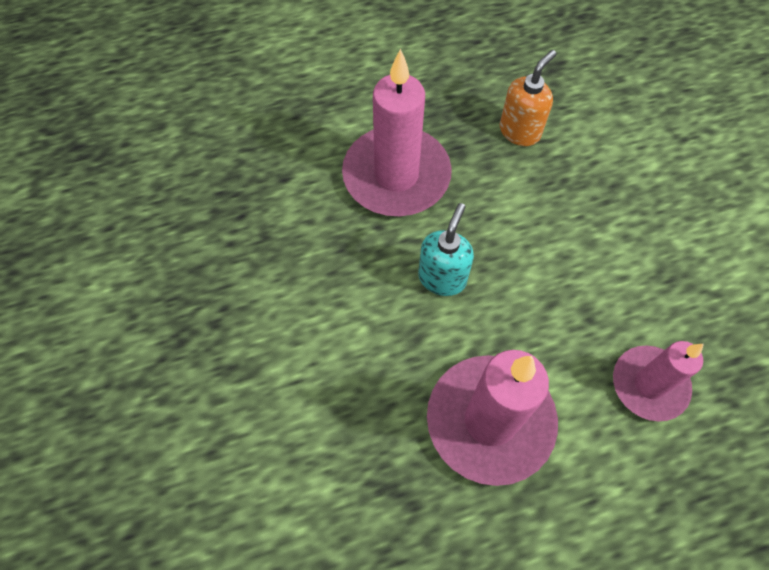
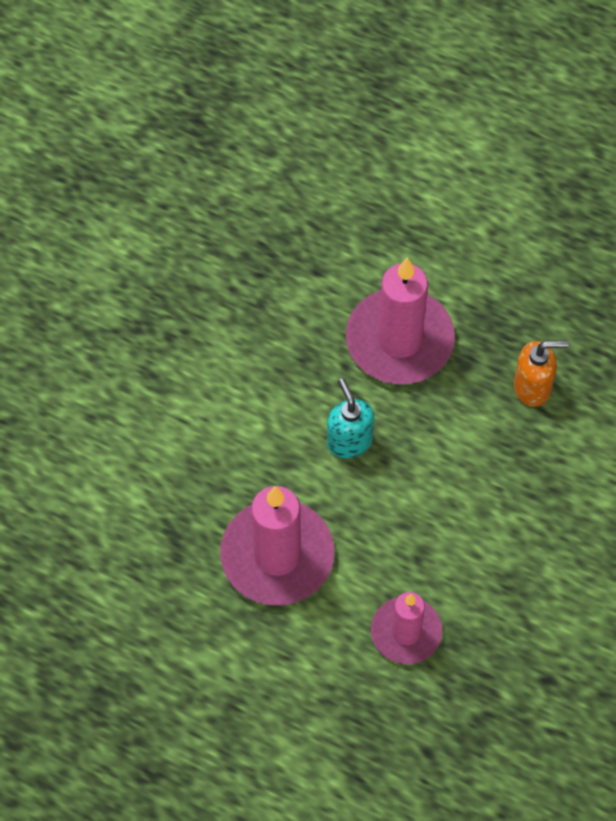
camera: 45 degrees right, 0 degrees up
turquoise soap dispenser [418,203,474,296] -> turquoise soap dispenser turned 90 degrees counterclockwise [327,378,374,458]

